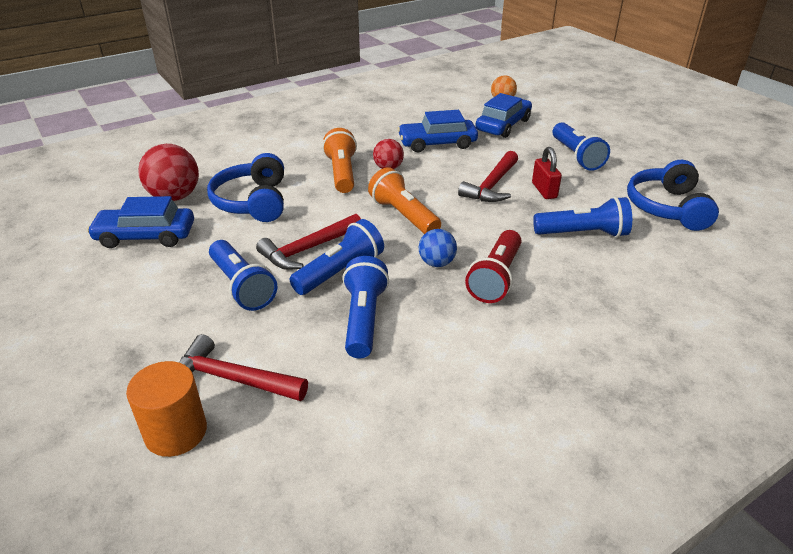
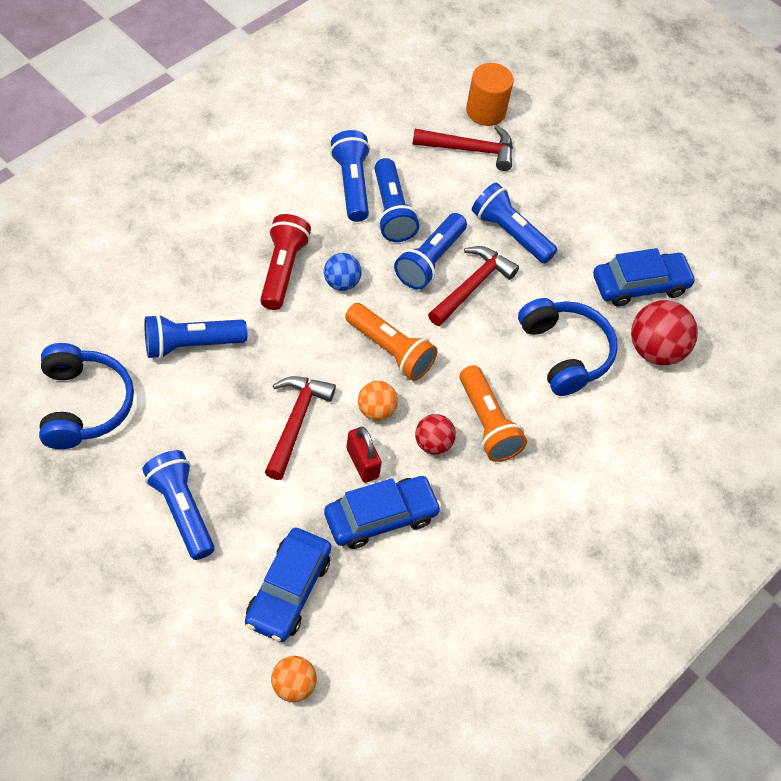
camera: 160 degrees right, 20 degrees up
red padlock [532,147,562,199] -> red padlock moved to [346,426,382,483]
none -> blue flashlight [330,130,370,222]
none -> orange ball [358,381,398,421]

